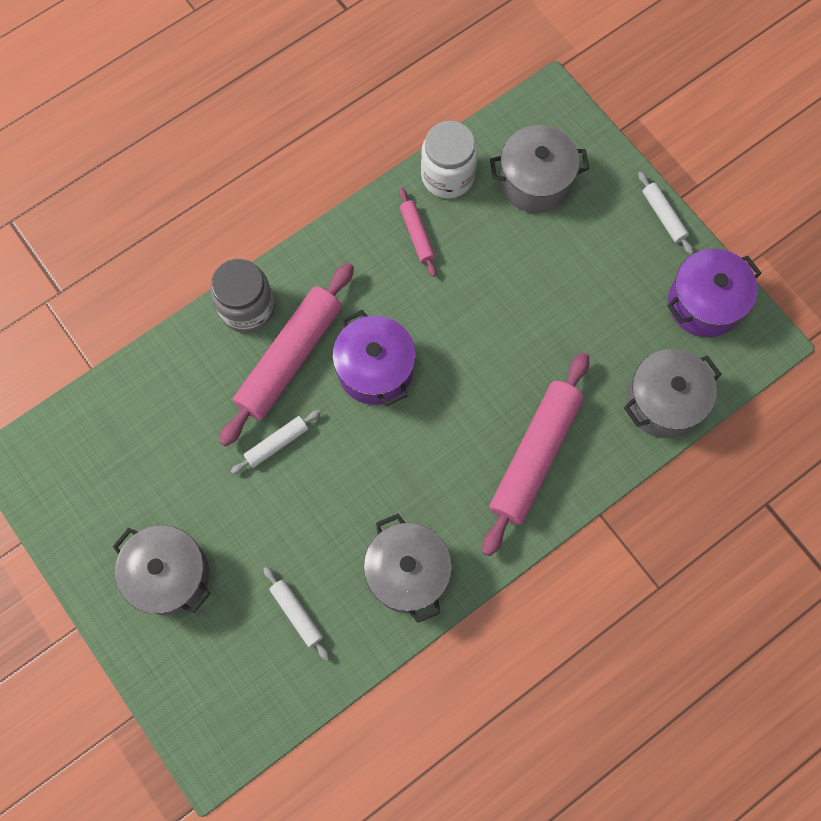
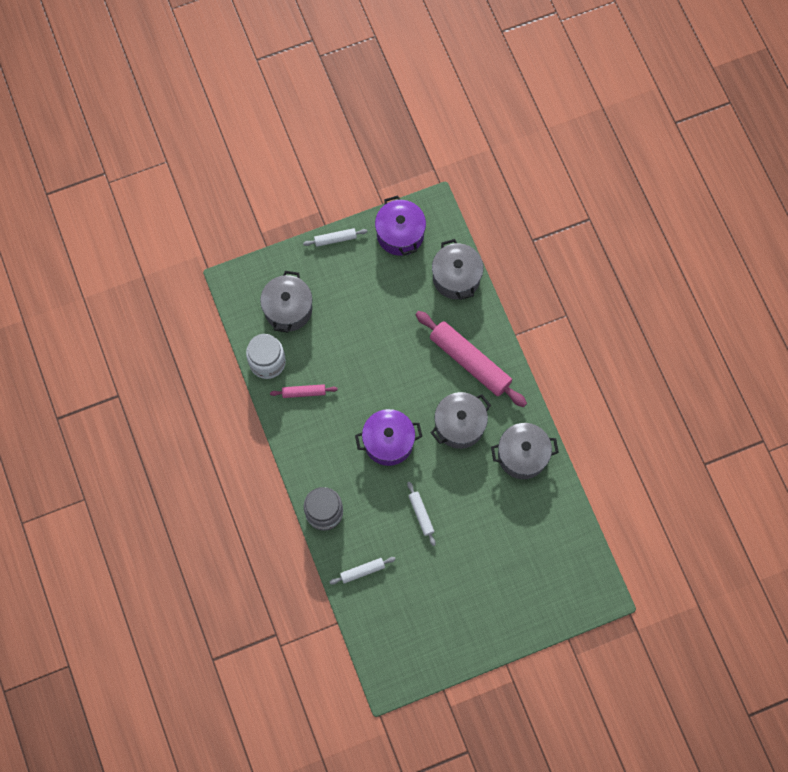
camera: 75 degrees left, 0 degrees up
grey pot [112,525,210,615] -> grey pot moved to [431,392,491,449]
pink rolling pin [219,263,354,447] -> none
white rolling pin [263,567,329,661] -> white rolling pin moved to [330,557,396,584]

